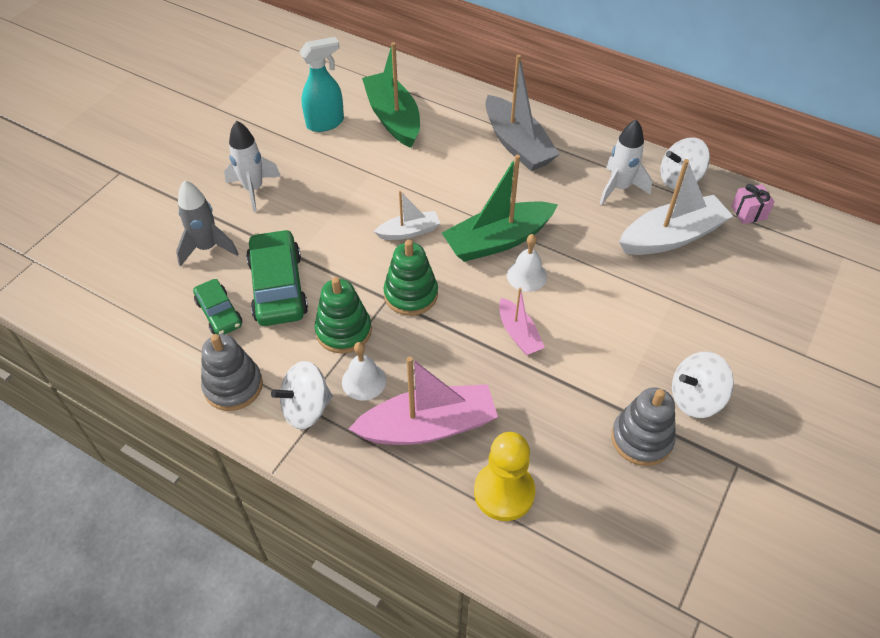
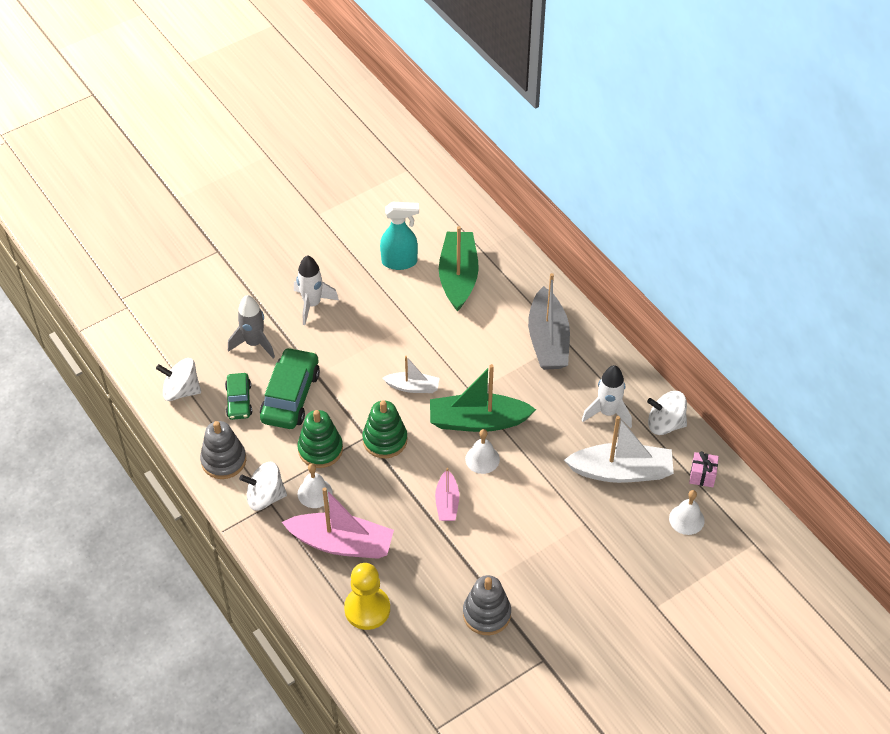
camera: 25 degrees right, 0 degrees up
white spinning top [672,351,734,418] -> white spinning top moved to [156,358,201,401]
none -> white bell [669,490,705,535]

